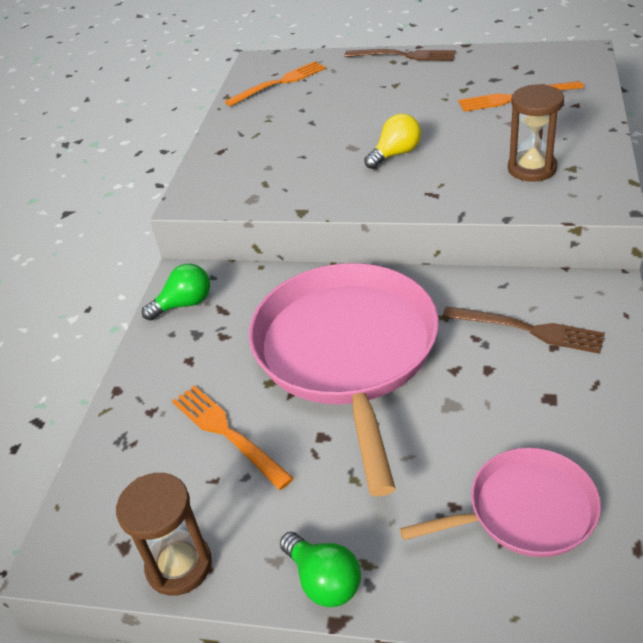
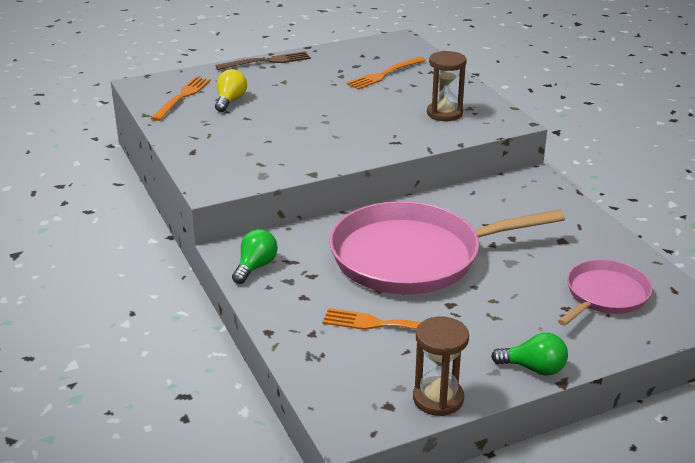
camera: 40 degrees left, 10 degrees down
pink pan [249,263,439,496] -> pink pan turned 60 degrees counterclockwise [329,201,565,294]
yellow light bulb [364,114,421,169] -> yellow light bulb moved to [215,69,247,112]
brown fork [442,306,605,354] -> none

